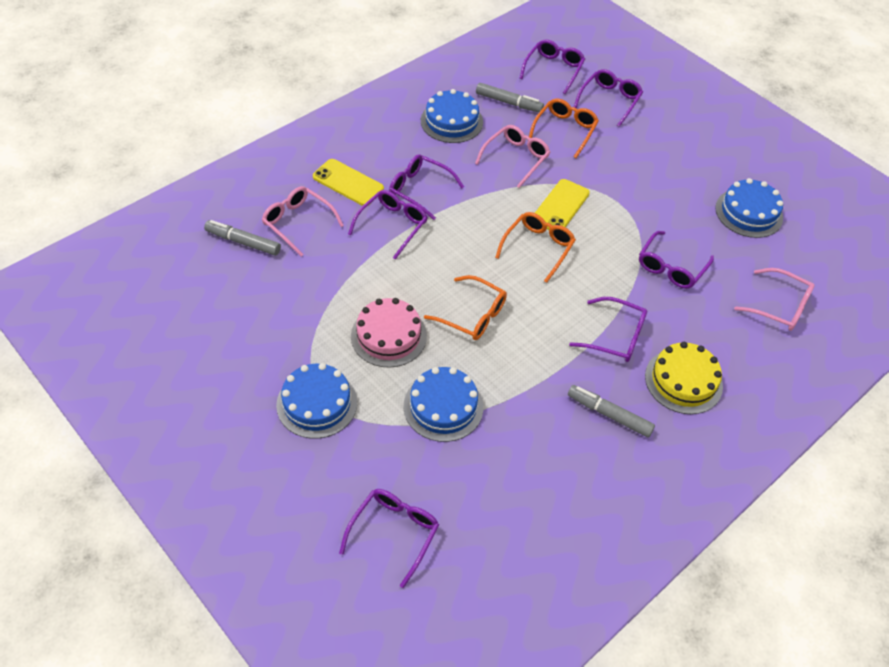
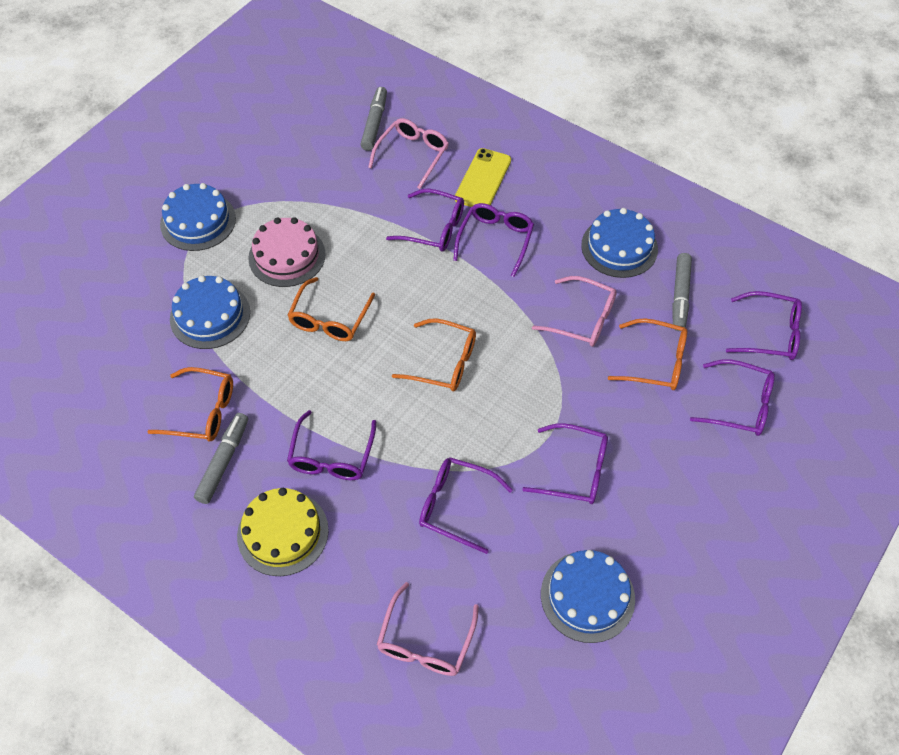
camera: 80 degrees right, 5 degrees up
purple glasses [339,489,439,588] -> purple glasses moved to [522,423,608,504]
yellow phone [535,179,590,230] -> none
none -> orange glasses [147,367,233,441]

